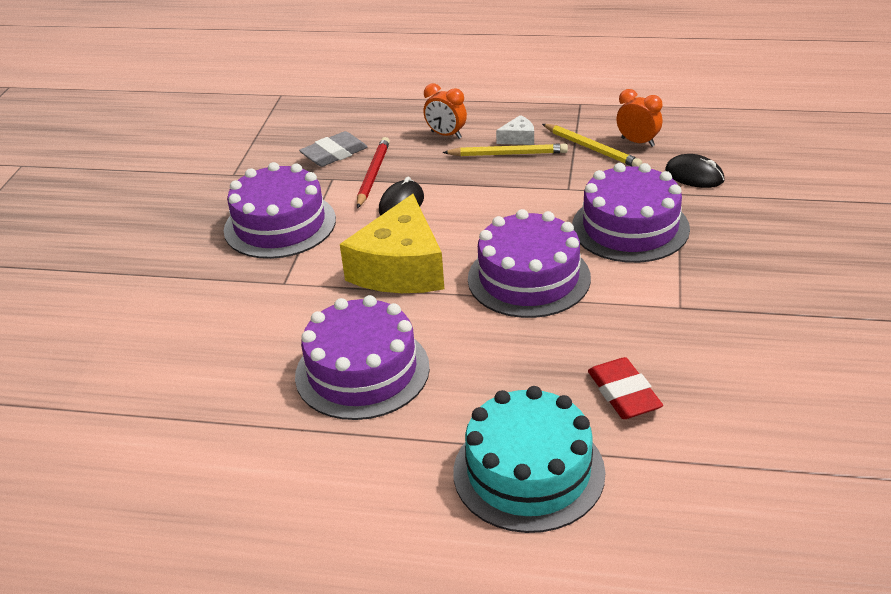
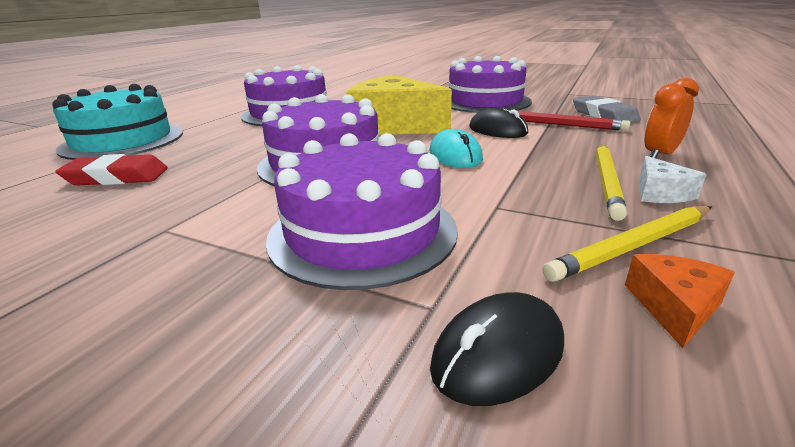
camera: 105 degrees right, 10 degrees down
orange clock [616,89,662,147] -> orange cheese [625,254,735,348]
none -> turquoise mouse [429,129,483,168]

